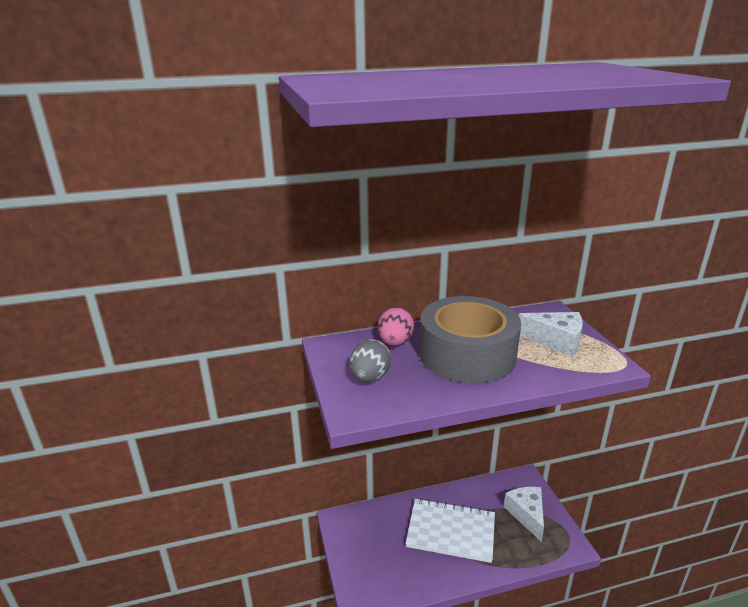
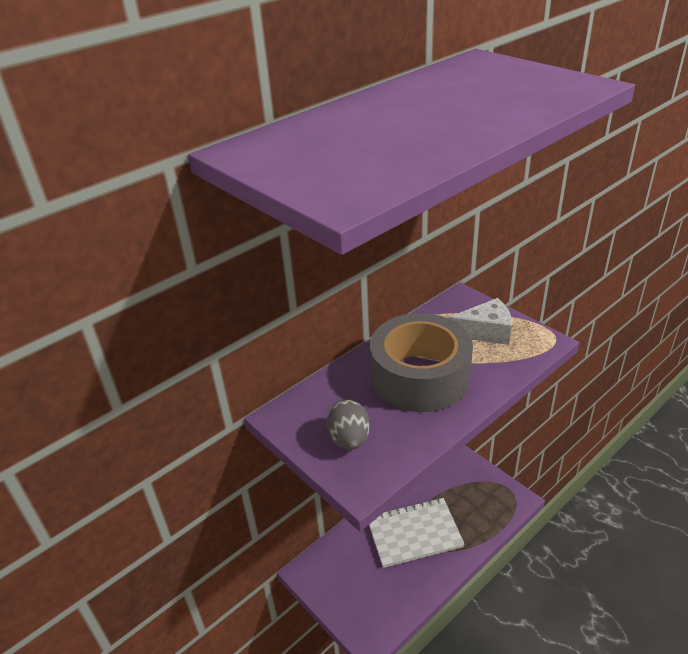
camera: 25 degrees left, 10 degrees up
pink egg [378,307,414,346] -> none
white cheese [504,487,544,542] -> none

